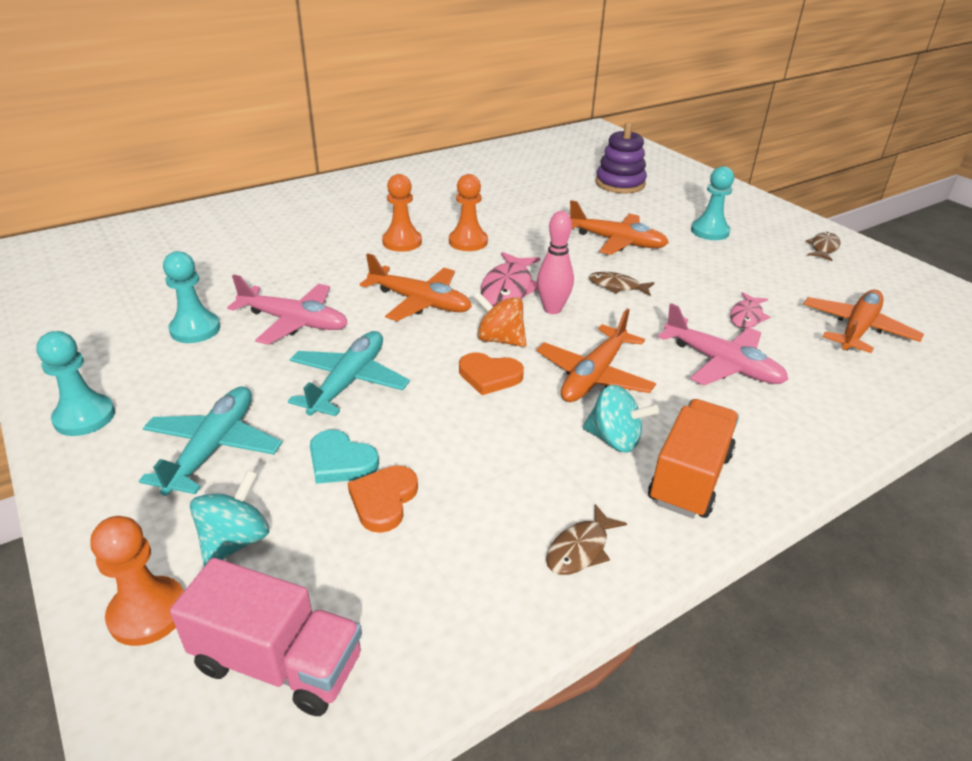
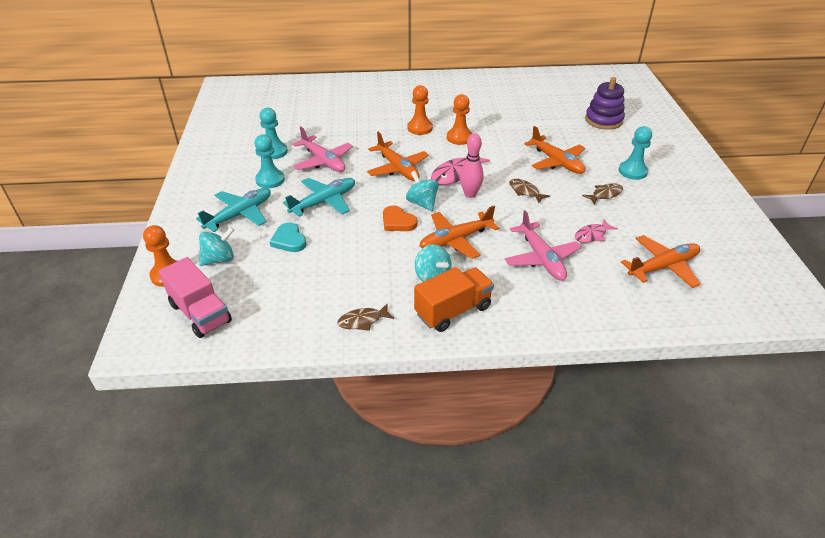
camera: 30 degrees right, 5 degrees up
turquoise pawn [36,331,115,436] -> turquoise pawn moved to [255,134,285,188]
orange heart [348,465,418,533] -> none
orange spinning top [473,291,526,347] -> turquoise spinning top [406,171,439,211]
brown fish [805,232,841,261] -> brown fish moved to [582,183,623,205]

